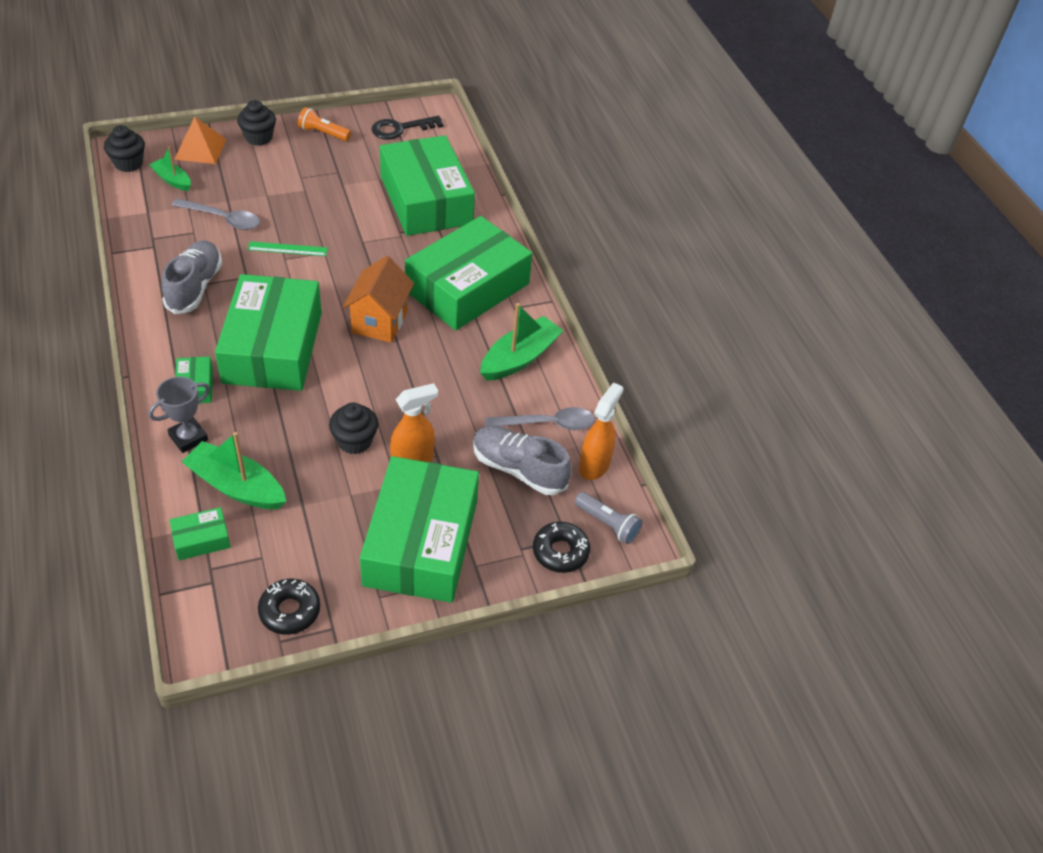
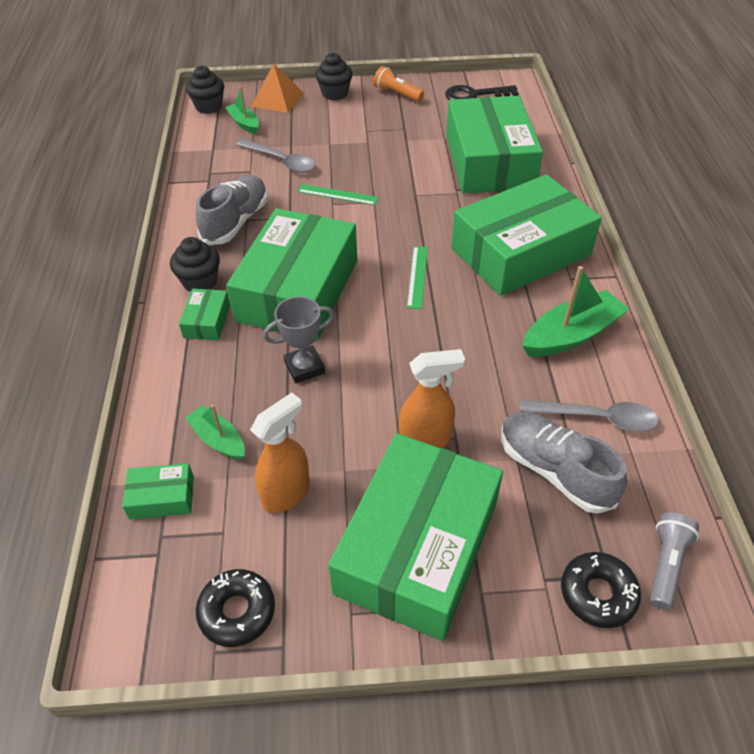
camera: 20 degrees right, 0 degrees up
grey trophy [148,376,210,453] -> grey trophy moved to [263,296,334,383]
green boat [182,432,287,509] -> green boat [185,405,245,460], size x0.59
black cupcake [329,403,378,454] -> black cupcake moved to [170,237,220,291]
orange house [343,256,414,343] -> green ruler [407,246,428,309]
grey flashlight [575,492,642,544] -> grey flashlight turned 120 degrees counterclockwise [650,512,699,610]
orange spray bottle [579,382,623,480] -> orange spray bottle moved to [250,393,310,513]

